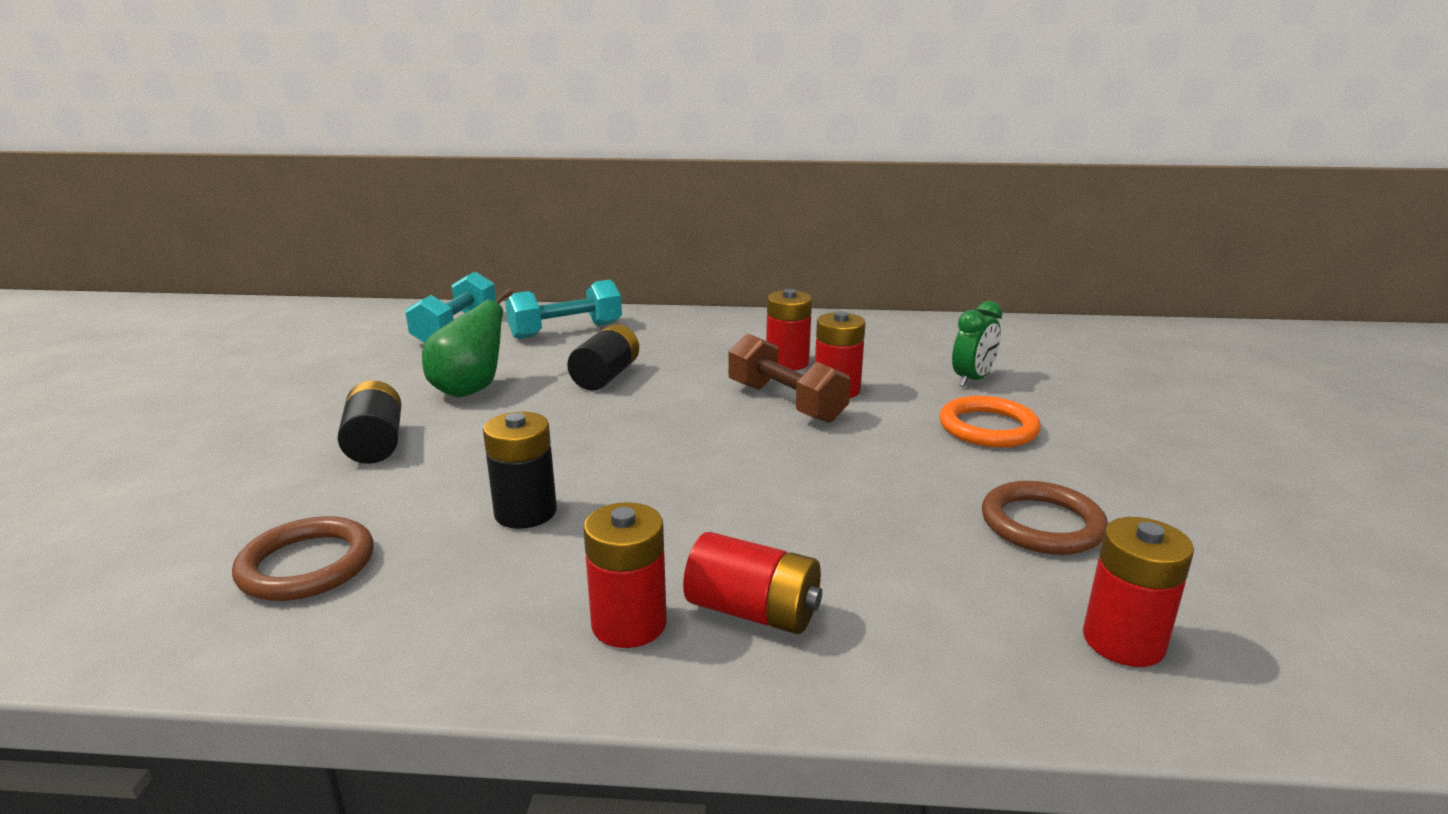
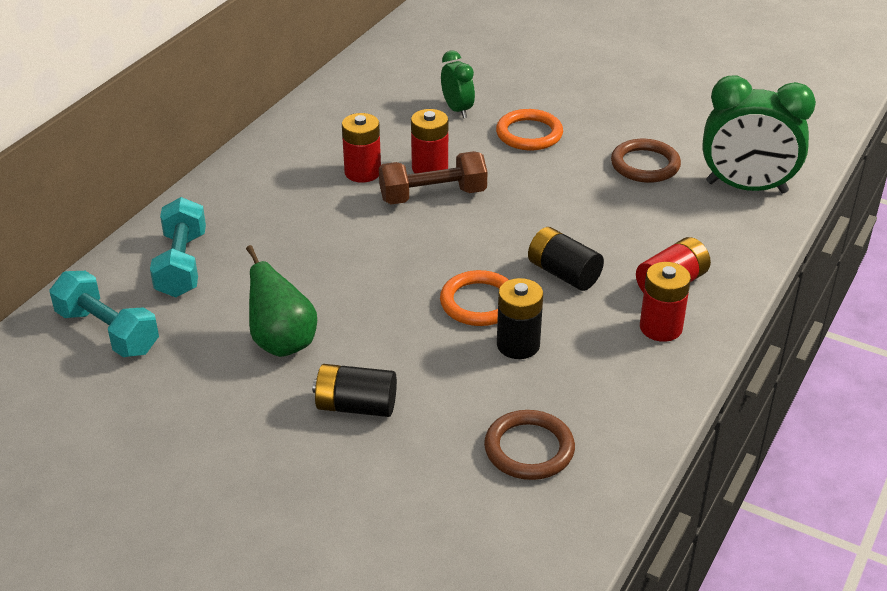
camera: 65 degrees left, 15 degrees up
black battery [567,324,639,391] -> black battery moved to [528,227,604,291]
red battery [1083,517,1194,667] -> green clock [702,75,816,193]
none -> orange ring [440,270,509,326]

